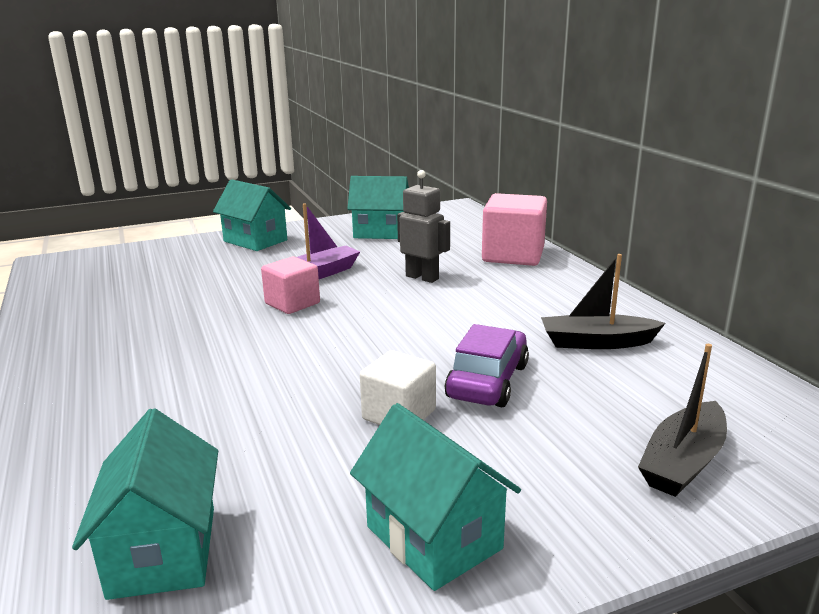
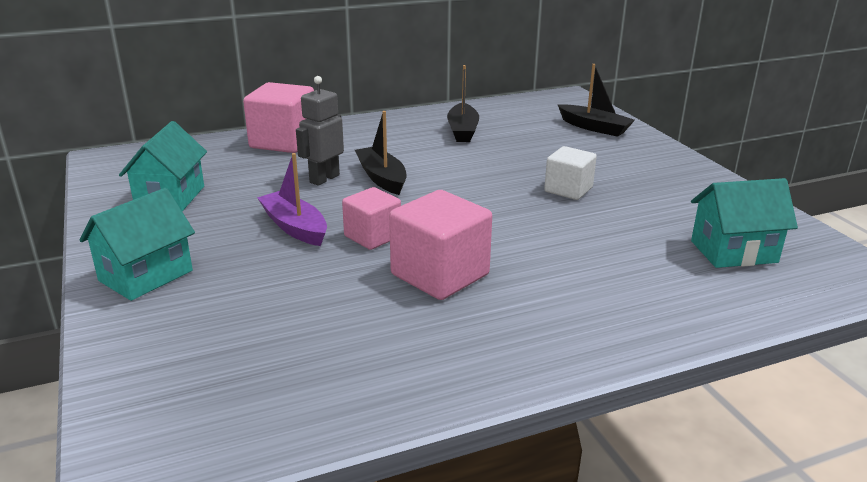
camera: 90 degrees left, 5 degrees up
turquoise house [350,403,521,591] -> none
purple car [445,324,529,407] -> none
none -> black boat [355,111,407,195]
none -> pink cube [389,190,492,300]

